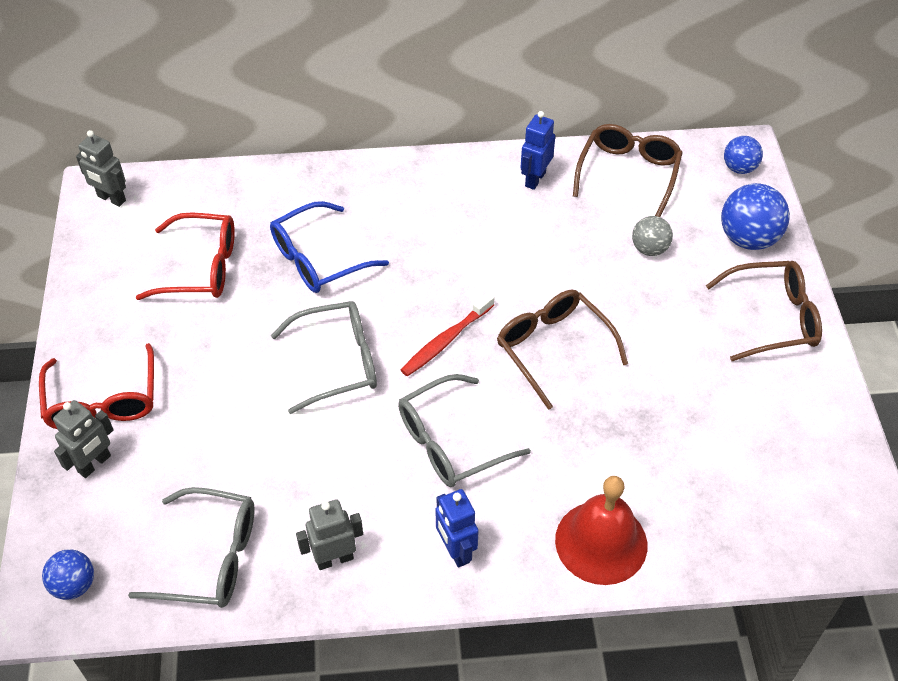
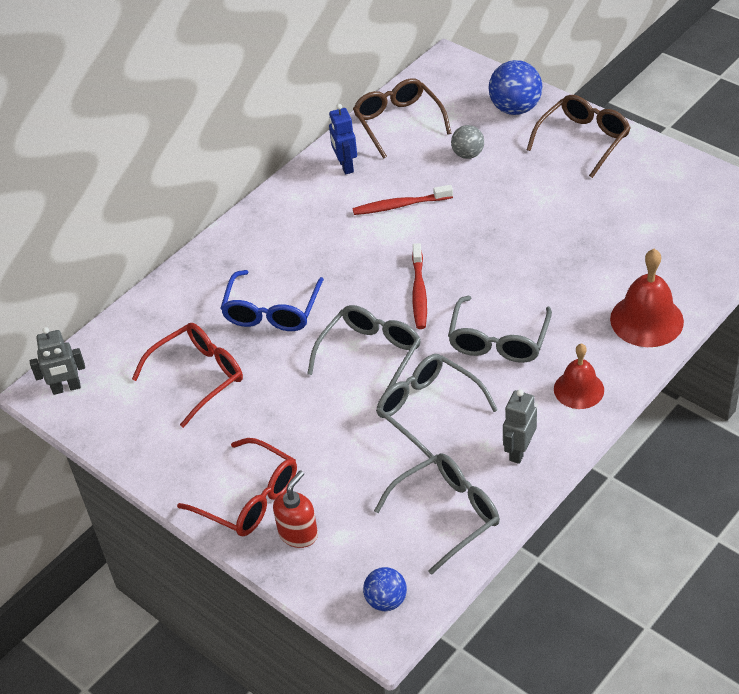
camera: 40 degrees left, 5 degrees down
grey robot [53,400,114,478] -> red soap dispenser [273,471,318,548]
blue robot [435,489,478,568] -> red bell [554,344,604,409]
brown glasses [497,290,628,410] -> none
blue ball [724,136,763,174] -> none
none -> red toothbrush [353,185,453,215]
none -> grey glasses [376,354,498,464]

